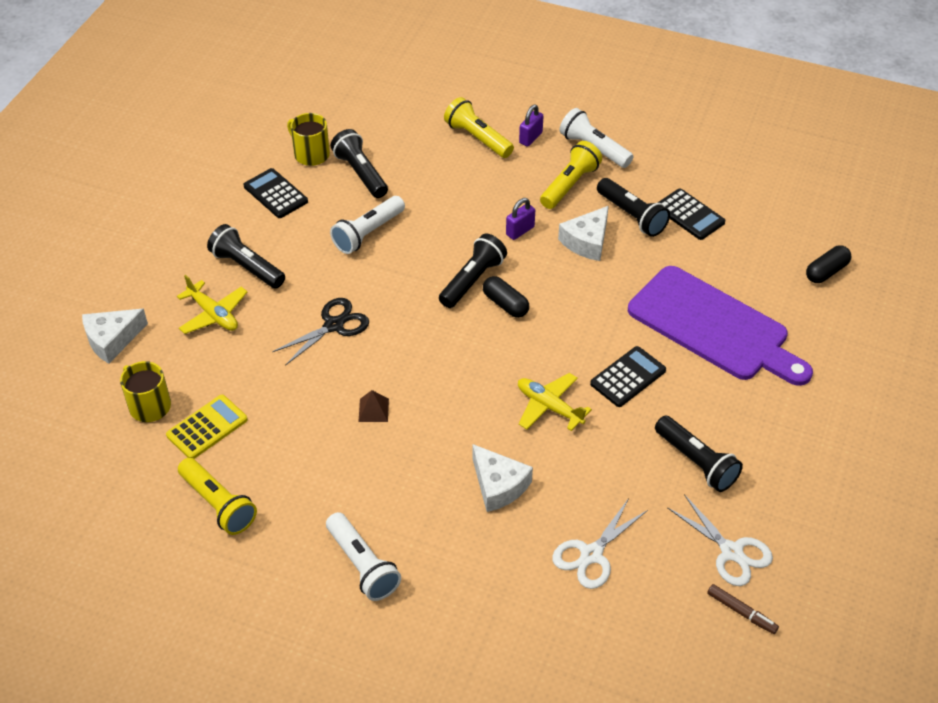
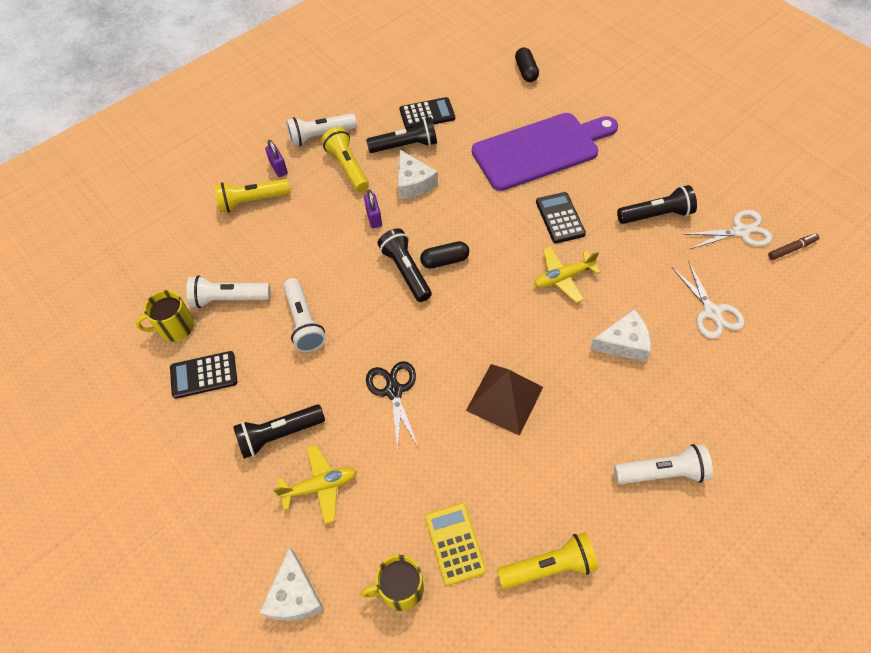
camera: 60 degrees left, 10 degrees up
black flashlight [331,129,388,198] -> white flashlight [186,275,270,308]
brown pyramid [359,390,389,422] -> brown pyramid [466,364,543,436], size x2.18

